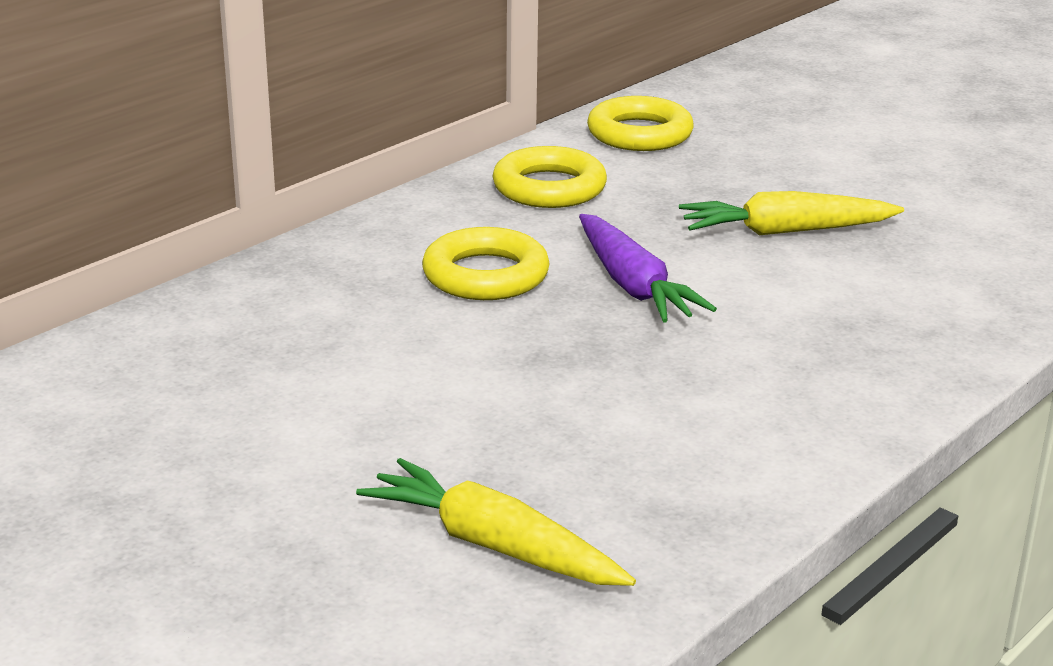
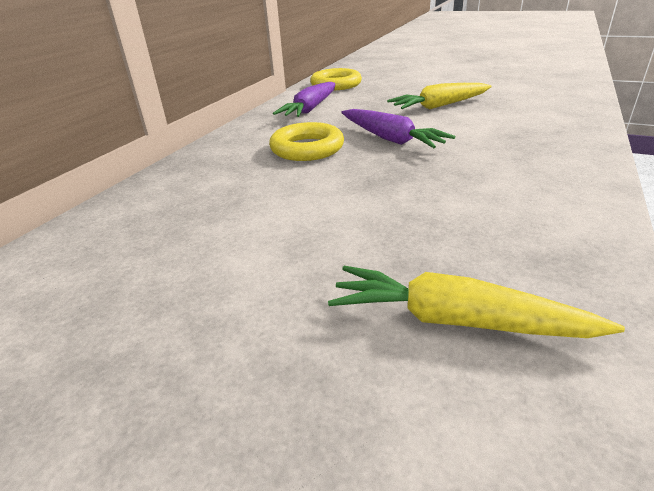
camera: 15 degrees left, 5 degrees up
yellow ring [493,146,607,208] -> purple carrot [273,82,335,117]

